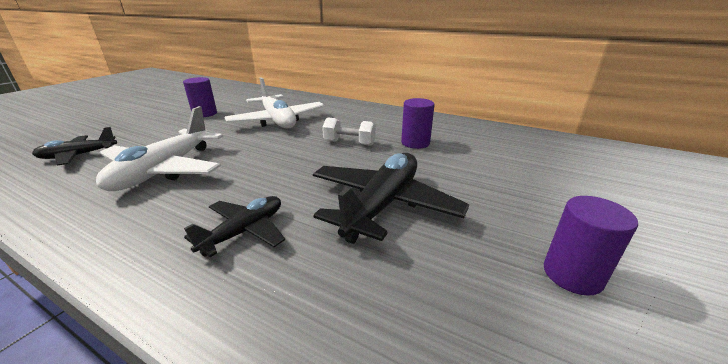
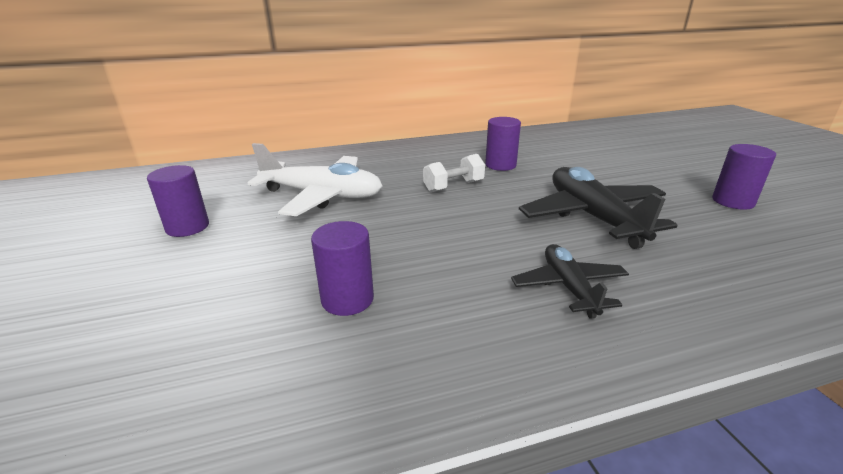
camera: 45 degrees left, 0 degrees up
black plane [32,127,117,166] -> none
white plane [96,106,223,191] -> purple cylinder [311,221,374,316]

